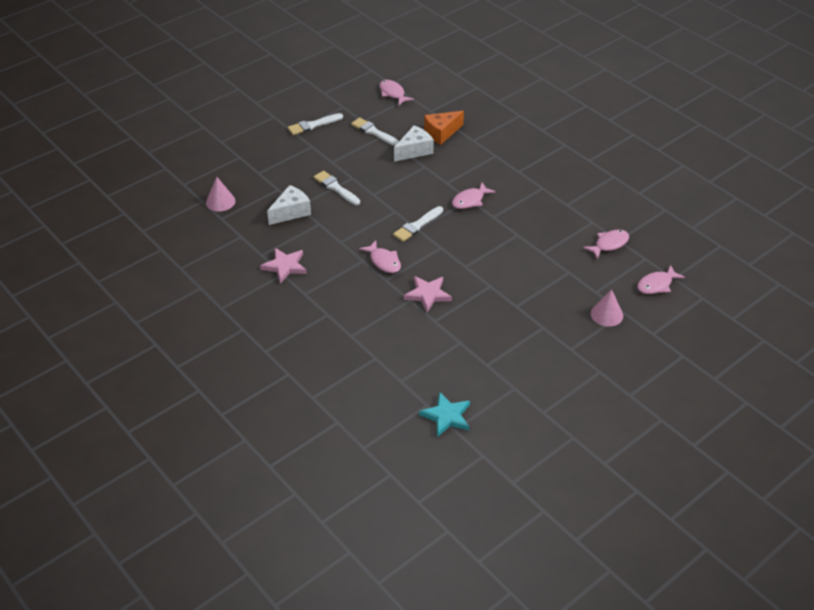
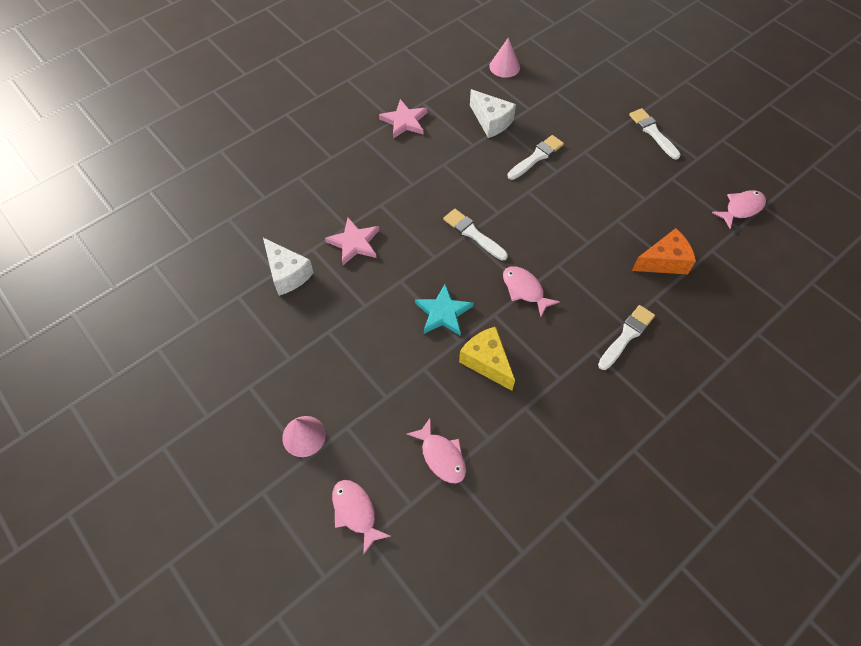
camera: 90 degrees right, 15 degrees up
white brush [351,117,399,146] -> white brush moved to [598,305,655,370]
pink fish [359,240,401,273] -> none
white cheese [394,126,434,162] -> white cheese moved to [263,238,314,296]
turquoise star [419,392,470,437] -> turquoise star moved to [415,284,473,336]
orange cheese [424,111,464,145] -> orange cheese turned 105 degrees clockwise [632,228,696,274]
none -> yellow cheese [459,327,515,391]

